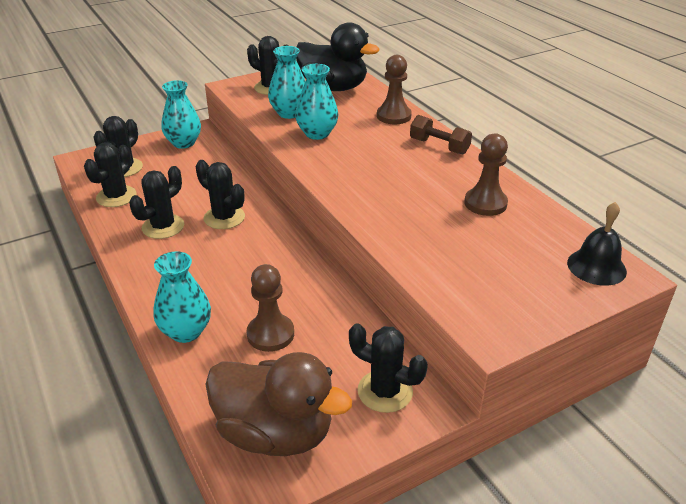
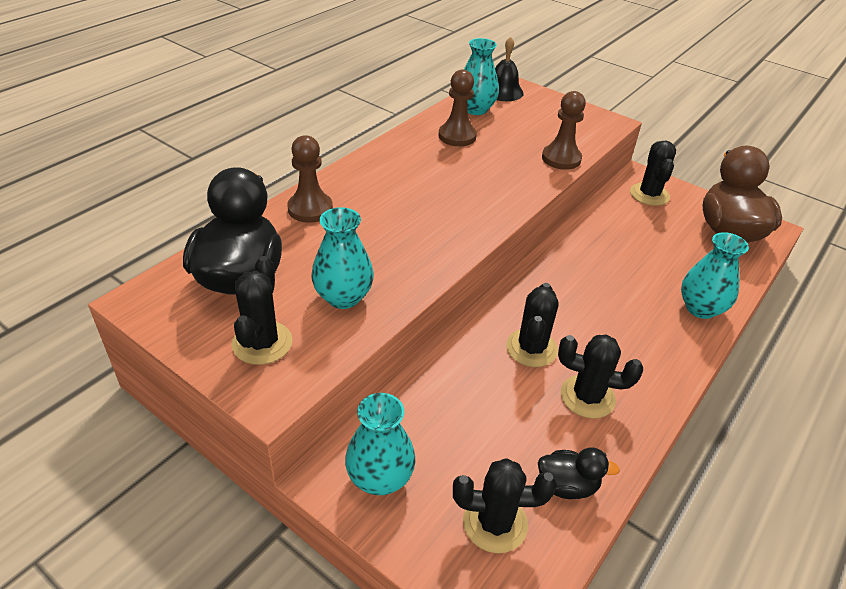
camera: 115 degrees left, 5 degrees up
black cactus [84,142,137,207] -> black duck [538,447,620,499]
brown pawn [247,264,294,352] -> brown pawn moved to [542,91,586,170]
turquoise vase [295,64,338,140] -> turquoise vase moved to [464,38,499,115]
brown dumbbell [410,115,472,155] -> none

